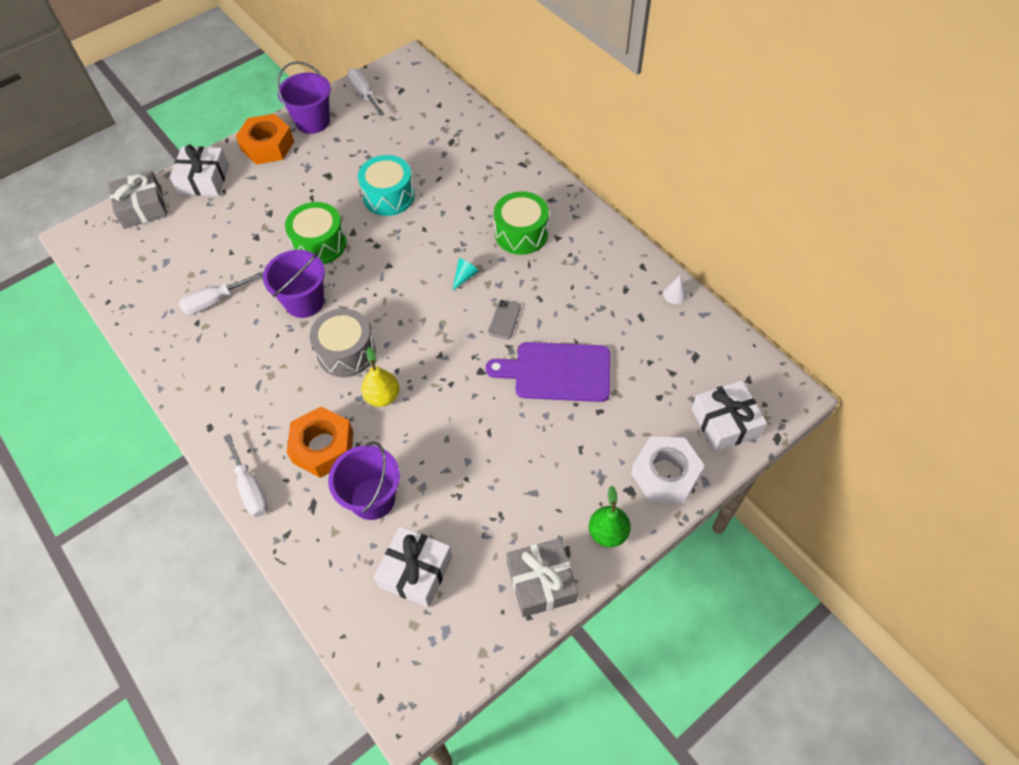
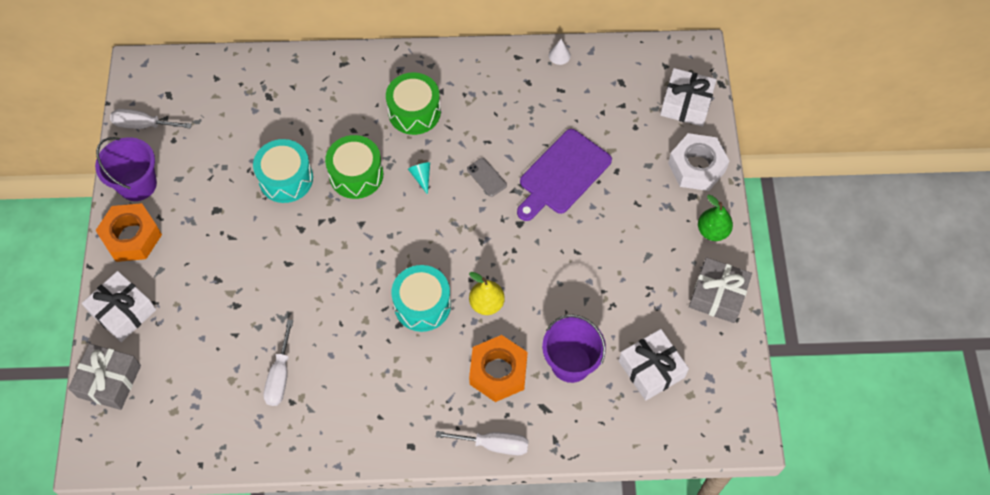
camera: 55 degrees left, 5 degrees up
purple bucket [263,250,325,318] -> none
green drum [285,202,347,264] -> green drum moved to [325,135,383,199]
grey drum [310,308,376,377] -> turquoise drum [392,265,451,332]

